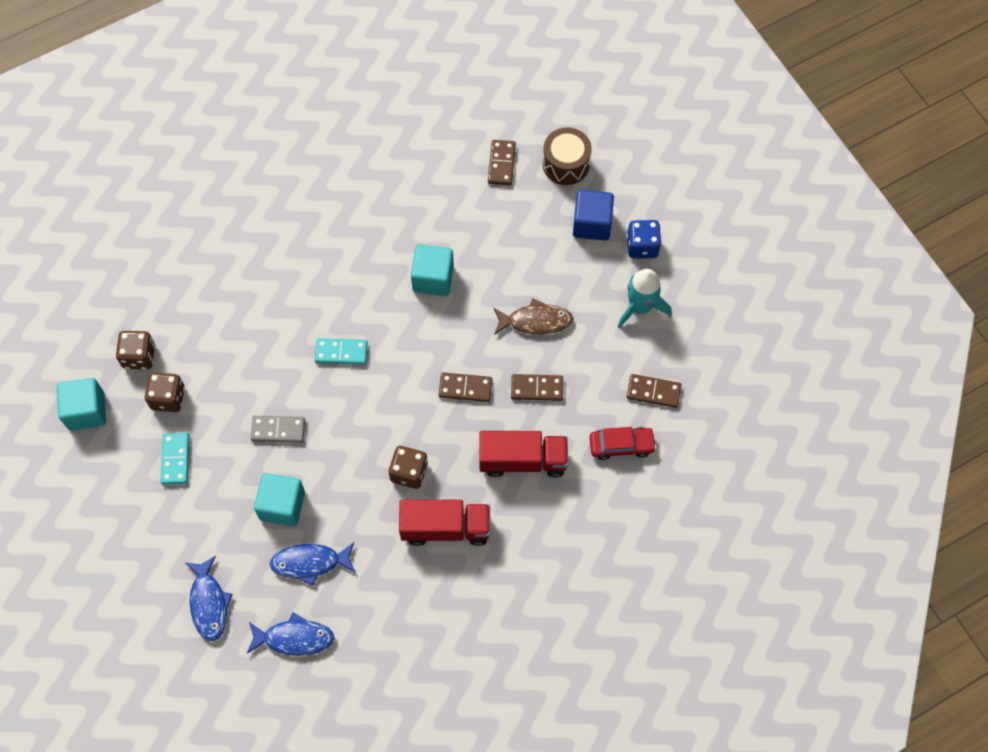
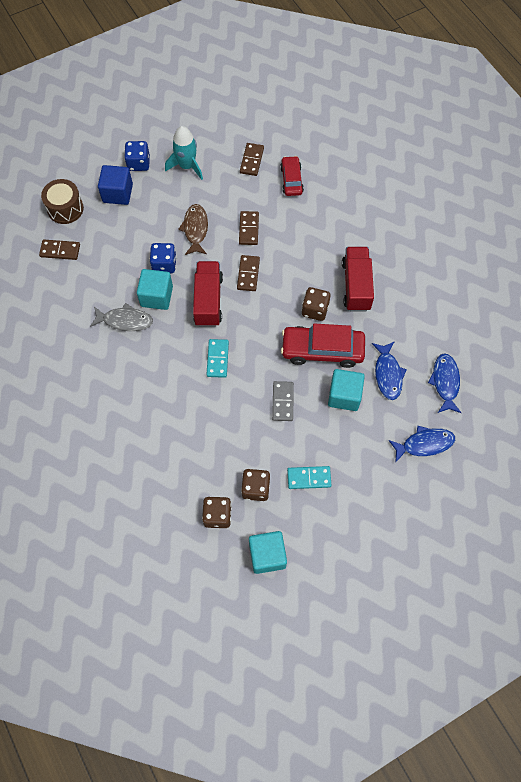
camera: 90 degrees left, 0 degrees up
red truck [479,431,568,477] -> red truck moved to [193,261,223,327]
none -> grey fish [90,303,153,331]
none -> blue dice [149,243,177,273]
none -> red car [281,323,365,368]

